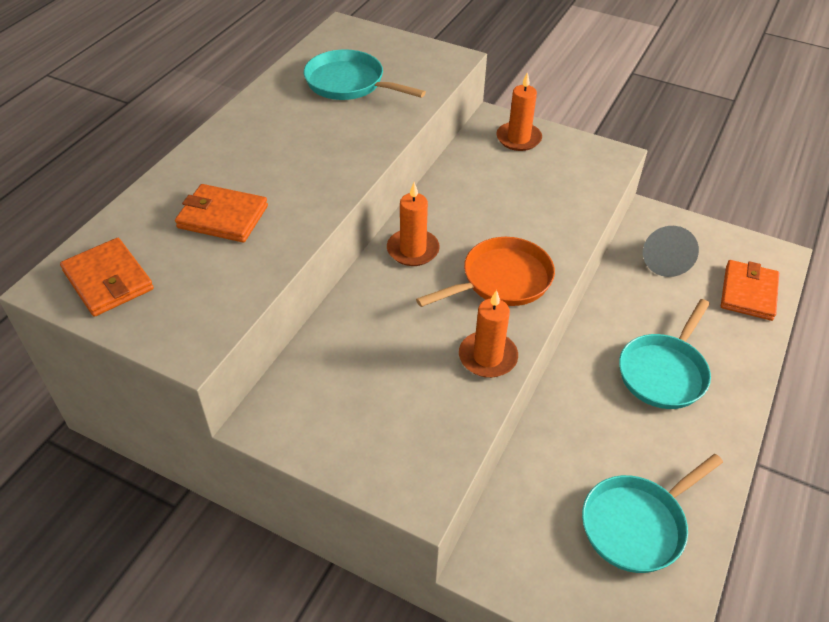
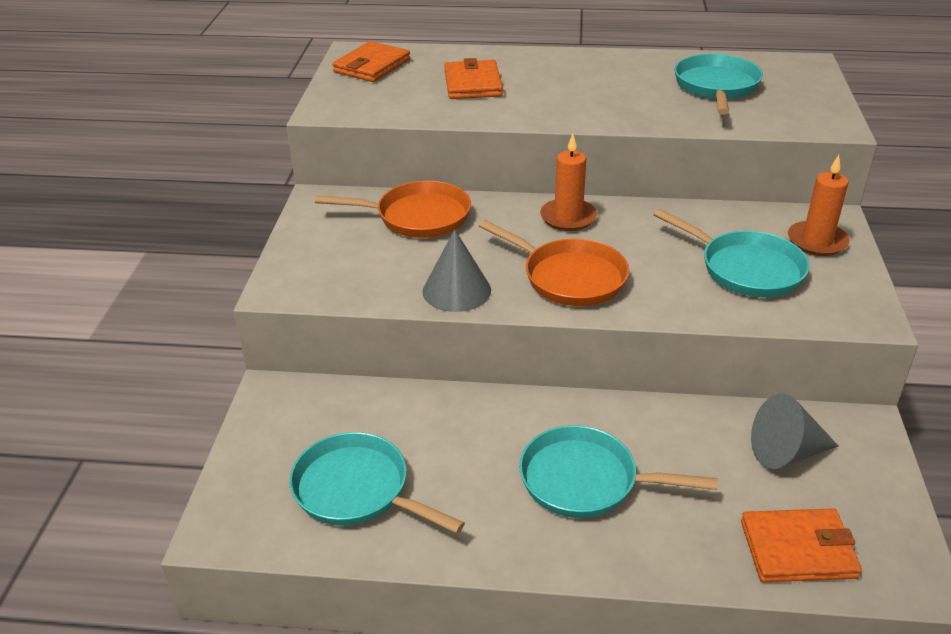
camera: 70 degrees right, 10 degrees down
orange candle [459,290,518,378] -> grey cone [422,229,491,312]
none -> orange pan [315,181,471,238]
none -> turquoise pan [653,209,810,297]

